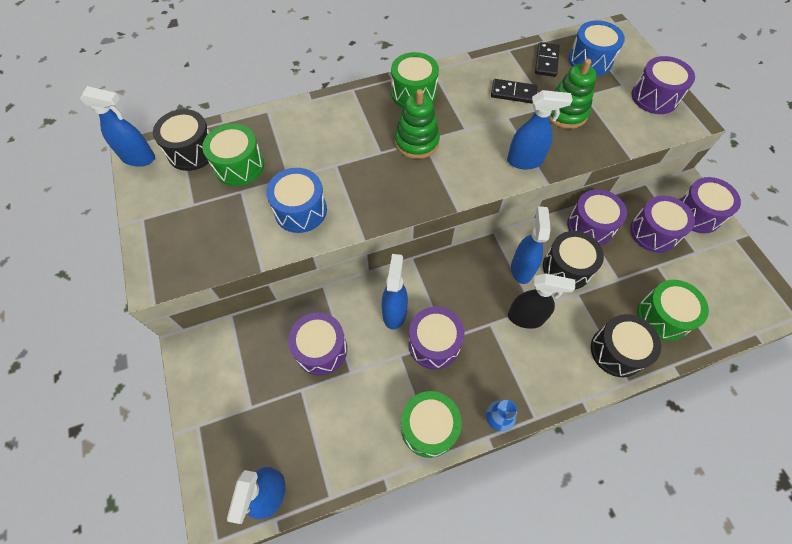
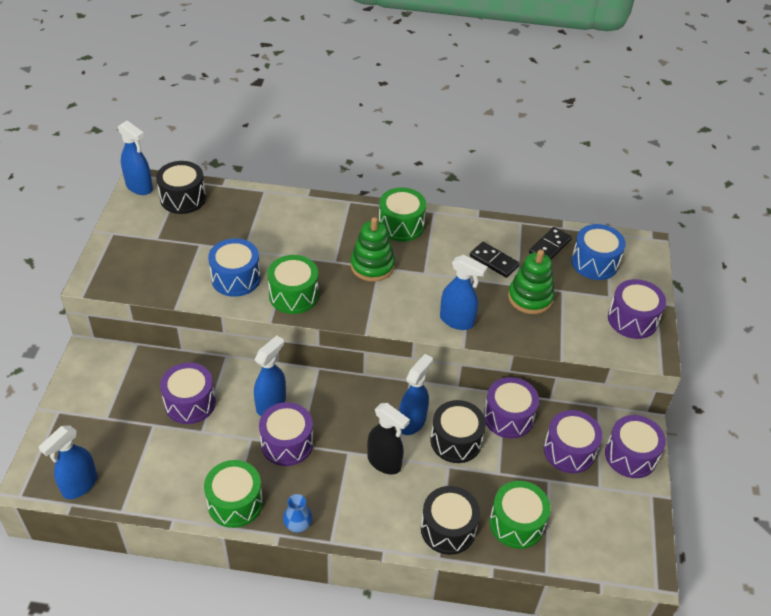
camera: 25 degrees right, 15 degrees down
green drum [202,124,264,186] -> green drum moved to [267,255,319,314]

